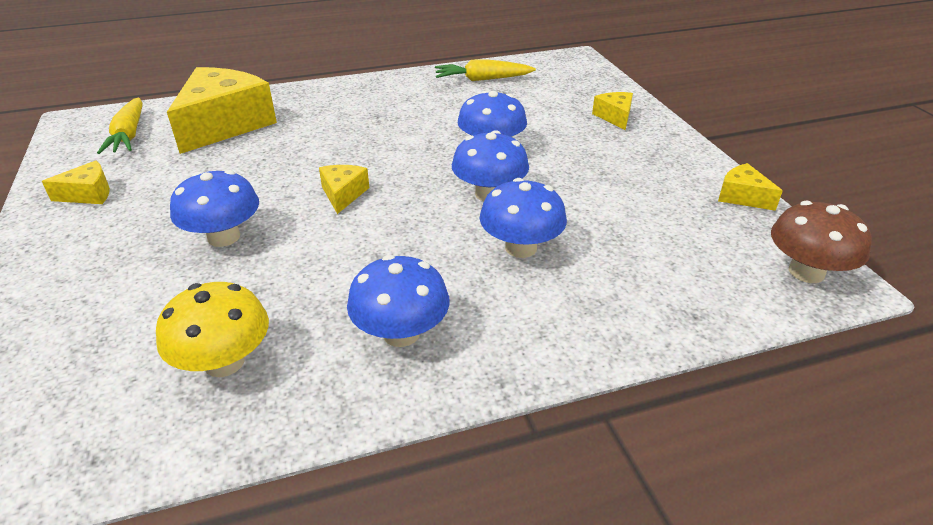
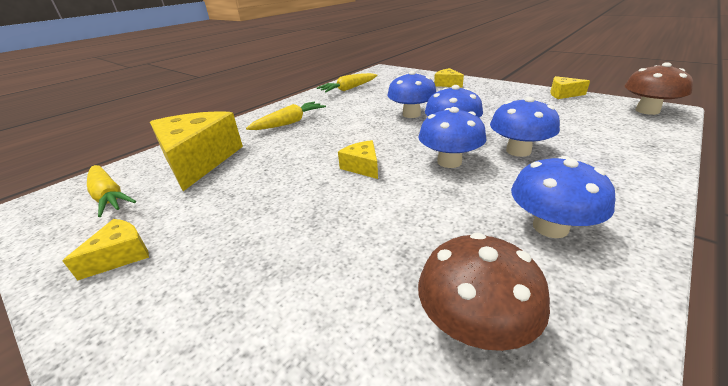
camera: 30 degrees left, 5 degrees down
yellow mushroom [156,282,269,377] -> brown mushroom [418,233,550,351]
blue mushroom [170,170,259,247] -> blue mushroom moved to [418,107,486,168]
none -> yellow carrot [246,102,326,130]

